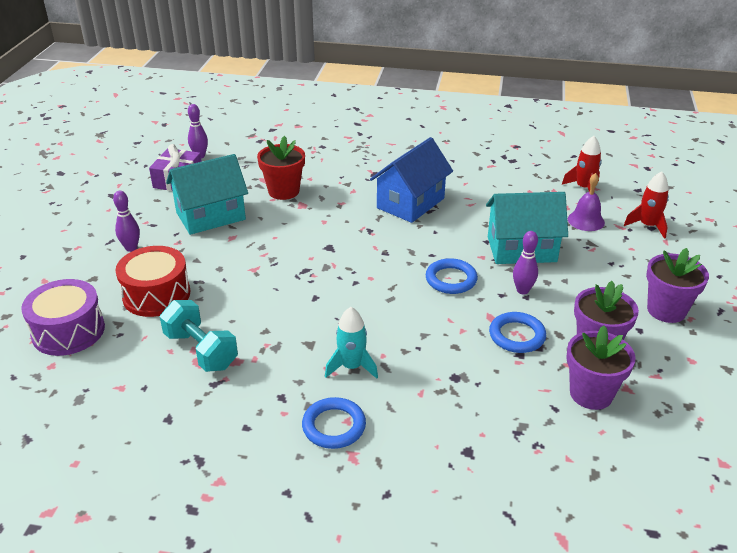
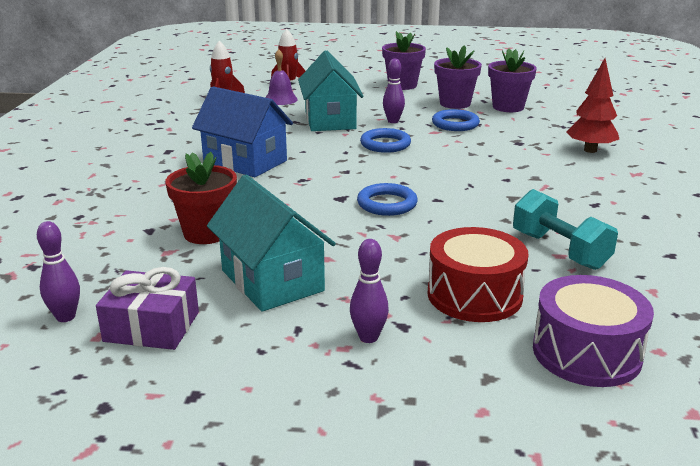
camera: 95 degrees left, 10 degrees down
turquoise dumbbell [160,300,238,372] -> turquoise dumbbell turned 75 degrees counterclockwise [513,189,618,270]
blue ring [302,397,366,449] -> blue ring moved to [357,183,418,216]
turquoise rocket [325,307,378,379] -> none
none -> red tree [566,58,619,153]

